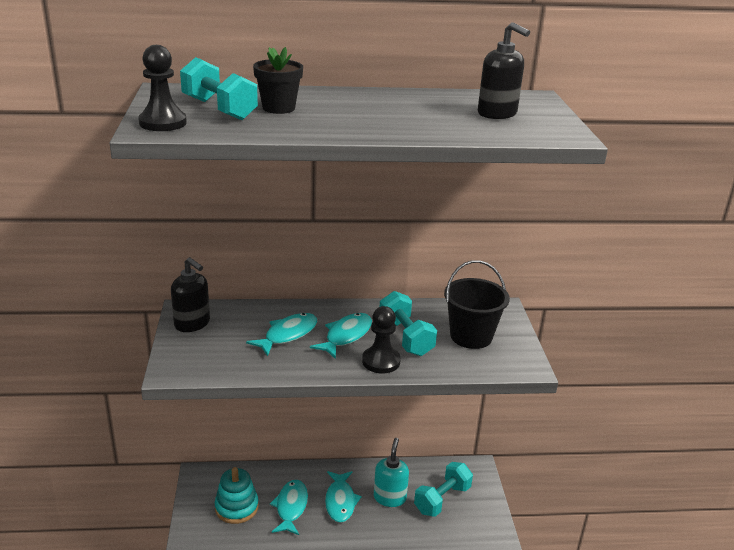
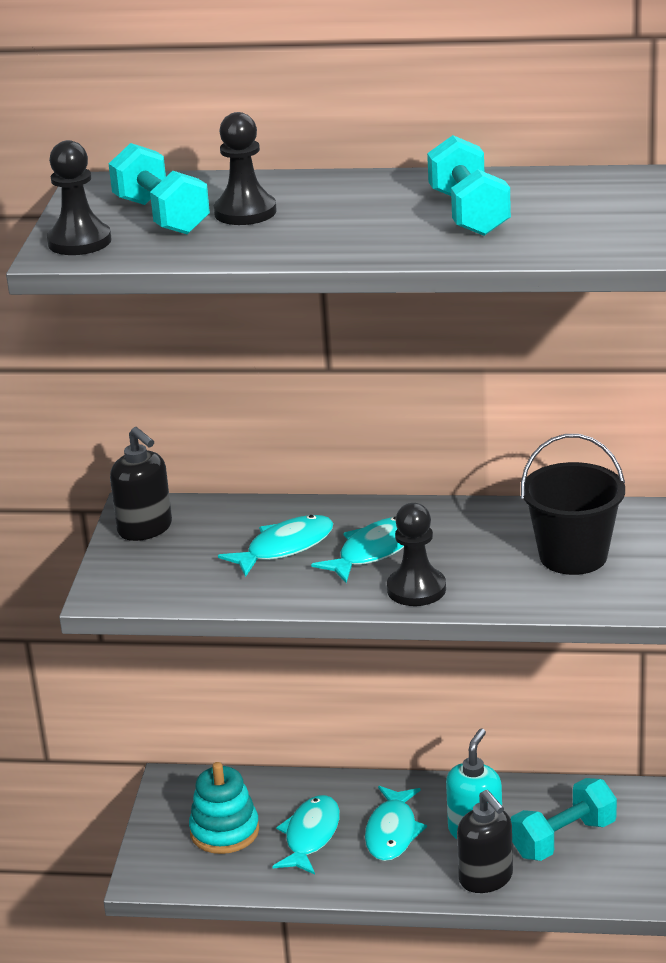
camera: 15 degrees right, 0 degrees up
black flower pot [253,47,303,114] -> black pawn [214,112,277,225]
turquoise dumbbell [380,291,437,356] -> turquoise dumbbell moved to [427,135,511,236]
black soap dispenser [478,22,530,119] -> black soap dispenser moved to [457,790,513,893]

